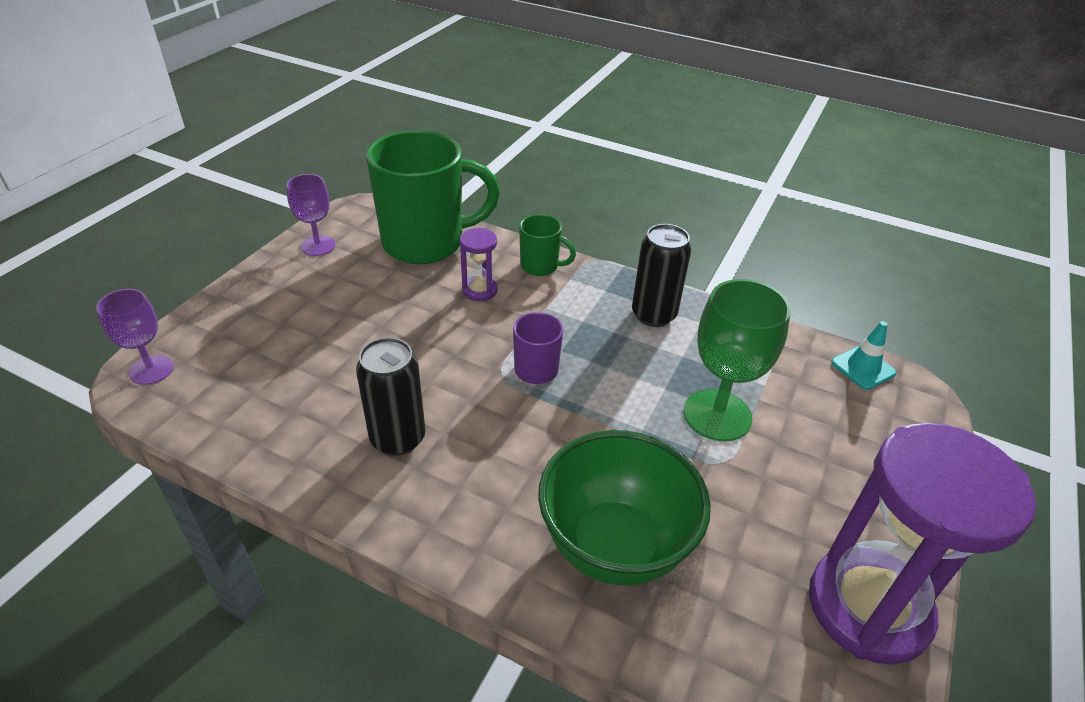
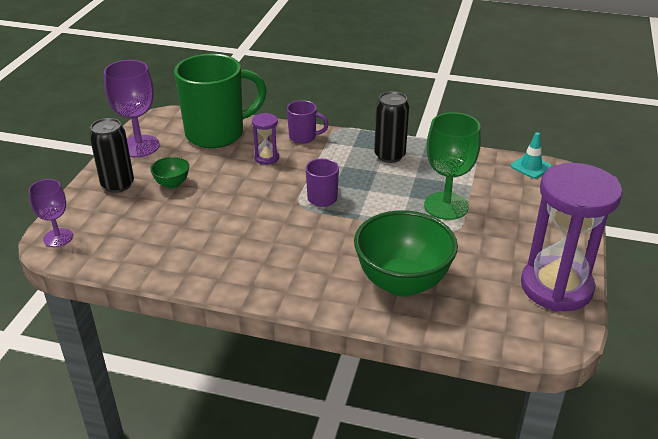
camera: 10 degrees left, 5 degrees down
purple goblet [287,174,335,256] -> purple goblet [104,60,160,157], size x1.62
black can [356,337,425,456] -> black can moved to [89,118,134,193]
green mug [519,214,576,276] -> purple mug [287,100,329,144]
none -> green bowl [150,157,189,189]

